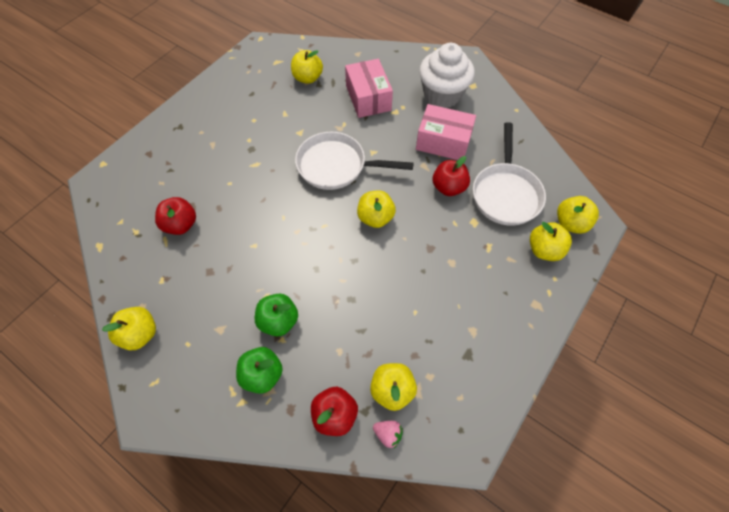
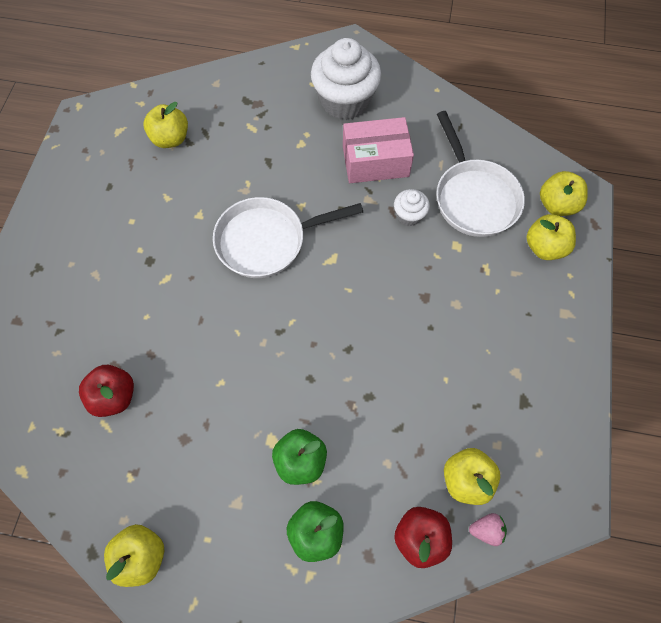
camera: 25 degrees left, 5 degrees up
pink box [345,59,393,118] -> none
yellow apple [357,190,396,228] -> none
red apple [433,156,470,196] -> white cupcake [394,189,430,226]

